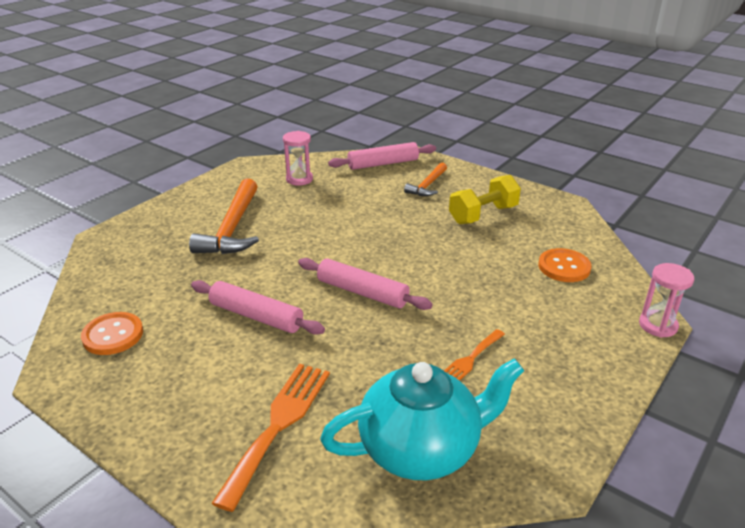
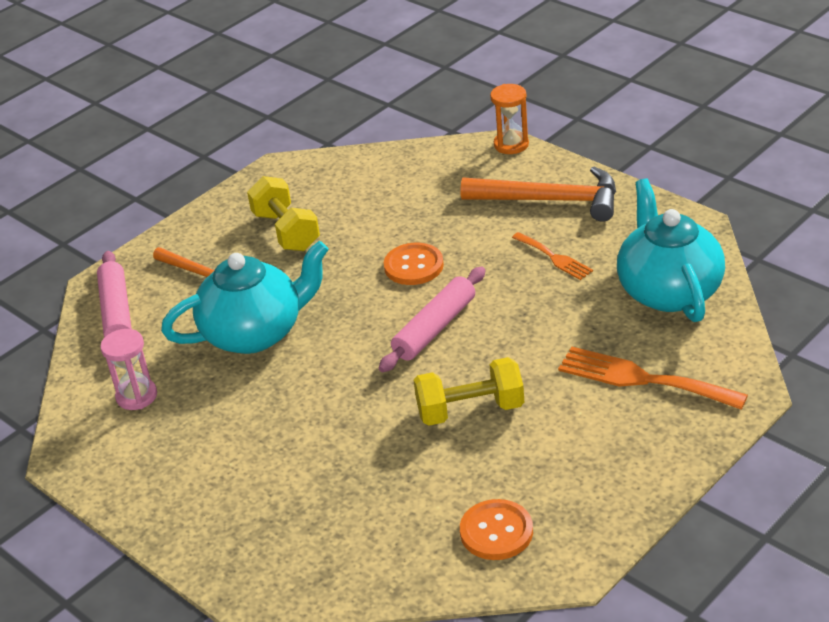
camera: 80 degrees left, 5 degrees up
orange hammer [189,179,259,254] -> orange hammer moved to [461,167,616,222]
pink rolling pin [191,280,325,335] -> yellow dumbbell [414,357,524,426]
orange button [538,248,591,282] -> orange button moved to [384,243,444,285]
pink hourglass [639,263,694,337] -> orange hourglass [490,84,529,154]
none -> turquoise teapot [161,241,329,354]

